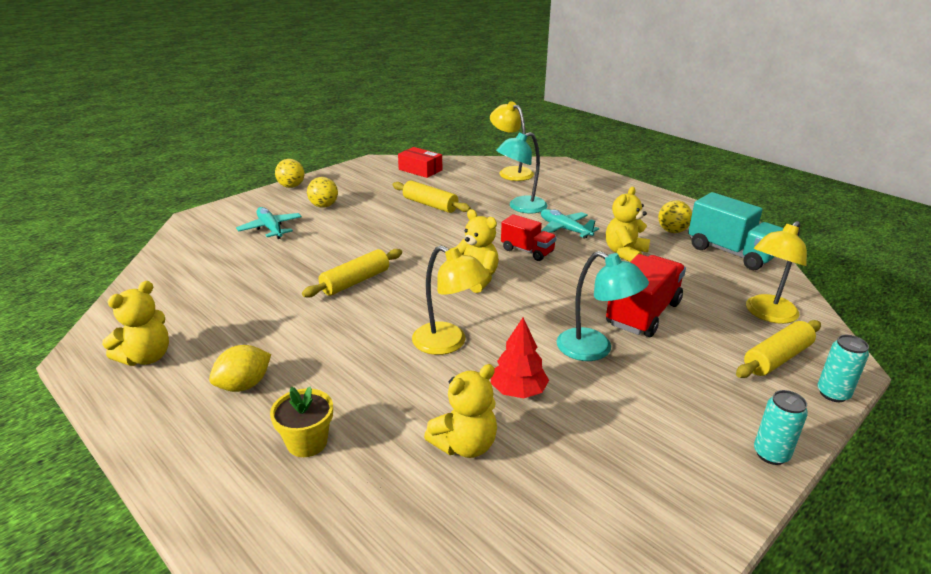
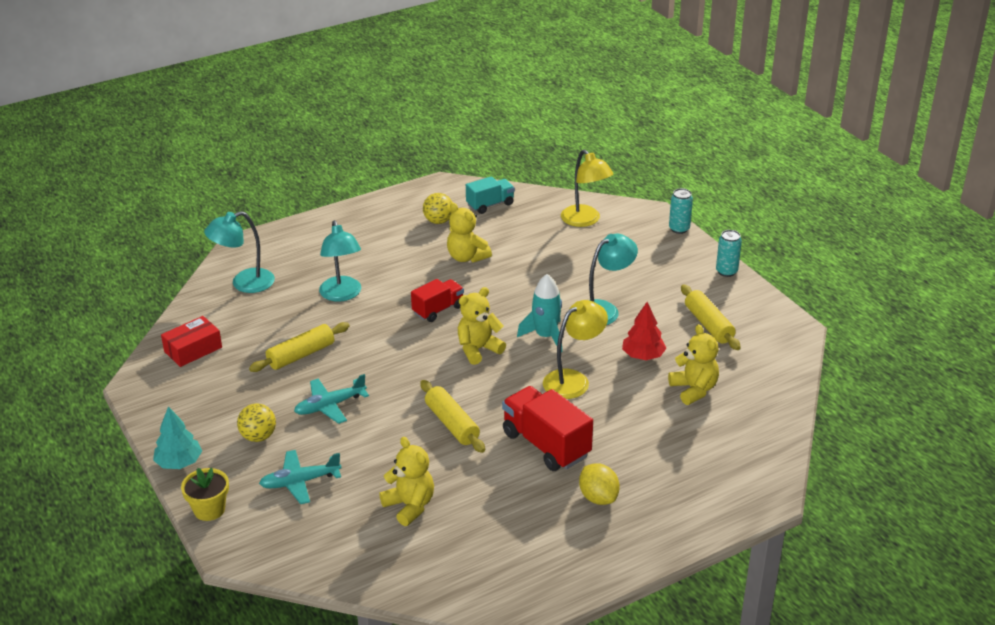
camera: 75 degrees left, 5 degrees up
yellow teddy bear [102,281,169,366] -> yellow teddy bear moved to [379,437,434,526]
yellow flower pot [270,386,333,457] -> yellow flower pot moved to [181,468,229,521]
yellow ball [275,159,304,188] -> turquoise tree [153,406,202,469]
yellow lamp [490,101,534,181] -> turquoise lamp [204,211,275,293]
turquoise plane [541,209,599,239] -> turquoise plane moved to [294,374,369,424]
red truck [606,254,686,337] -> red truck moved to [502,386,593,471]
turquoise truck [688,192,783,270] -> turquoise truck [466,176,515,214], size x0.62
yellow rolling pin [736,320,821,378] -> yellow rolling pin moved to [681,285,741,350]
none -> turquoise rocket [517,274,562,352]

